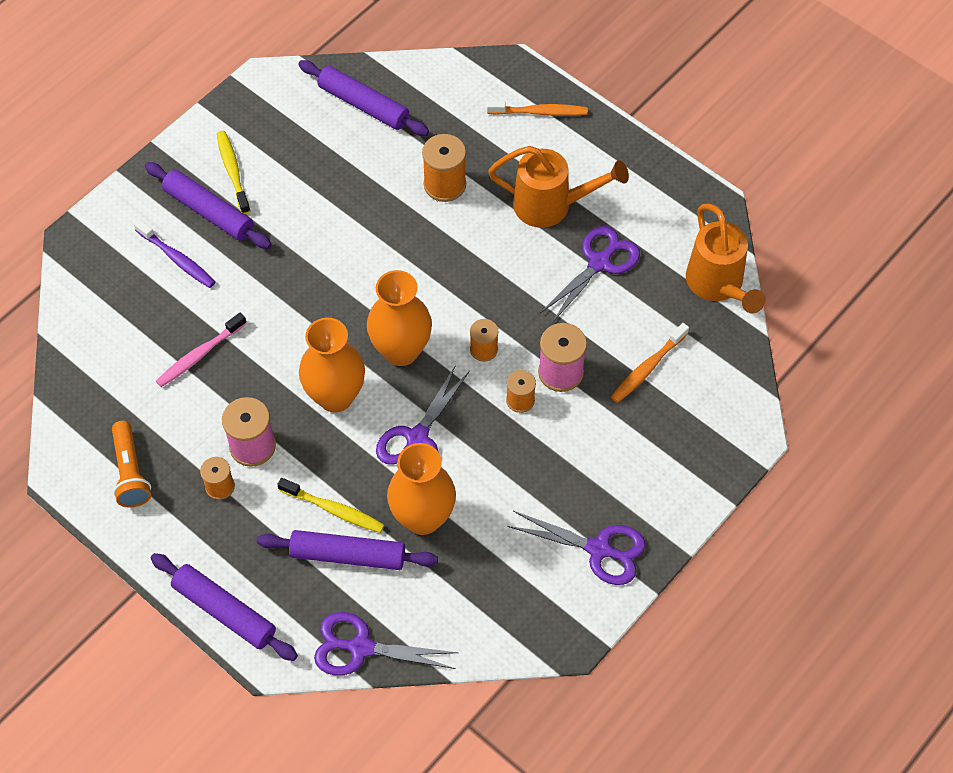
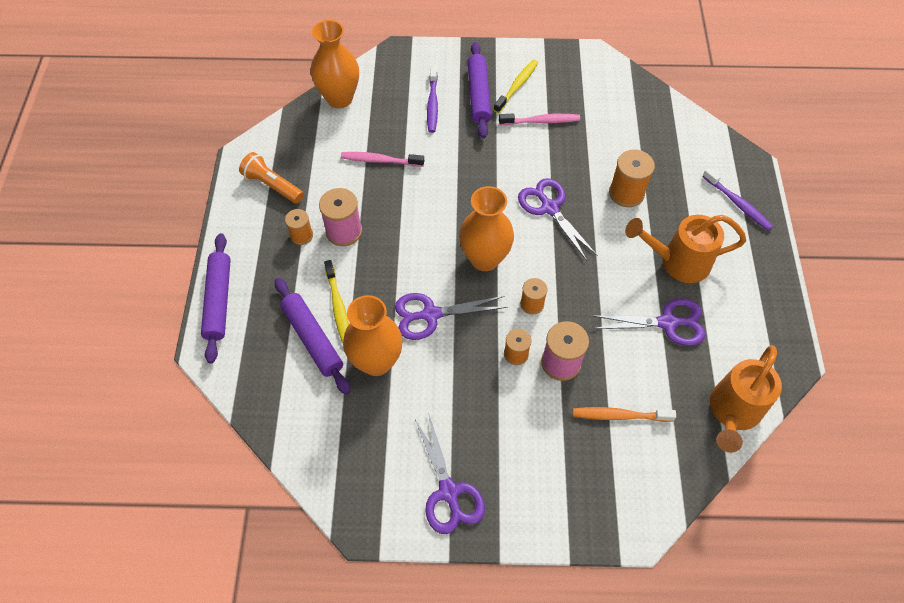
camera: 50 degrees right, 0 degrees up
orange flashlight [112,421,151,507] -> orange flashlight turned 90 degrees clockwise [239,152,304,204]
purple rolling pin [298,60,429,136] -> none
orange vase [299,318,365,412] -> orange vase moved to [311,20,359,108]
purple scissors [314,612,459,675] -> purple scissors moved to [518,178,597,261]
orange toothbrush [487,101,588,116] -> purple toothbrush [702,168,773,231]
orange watering can [488,146,629,228] -> orange watering can turned 120 degrees clockwise [625,215,746,283]
none -> pink toothbrush [499,114,580,125]

